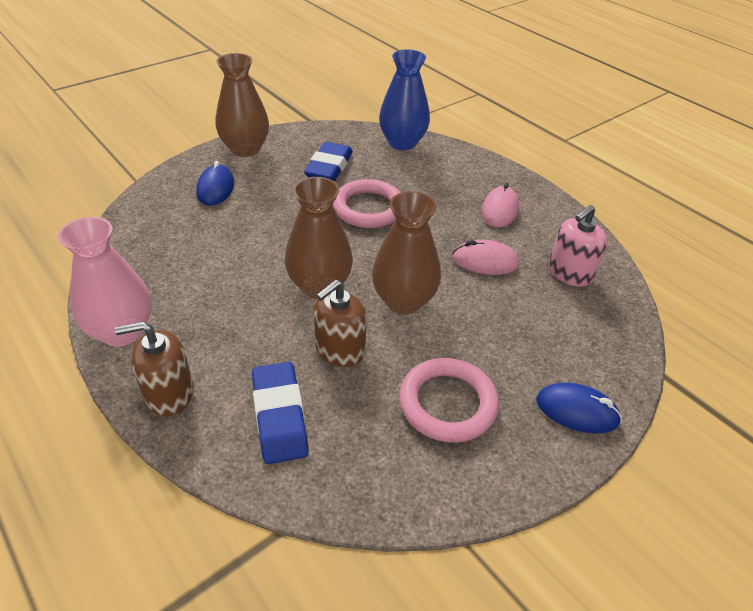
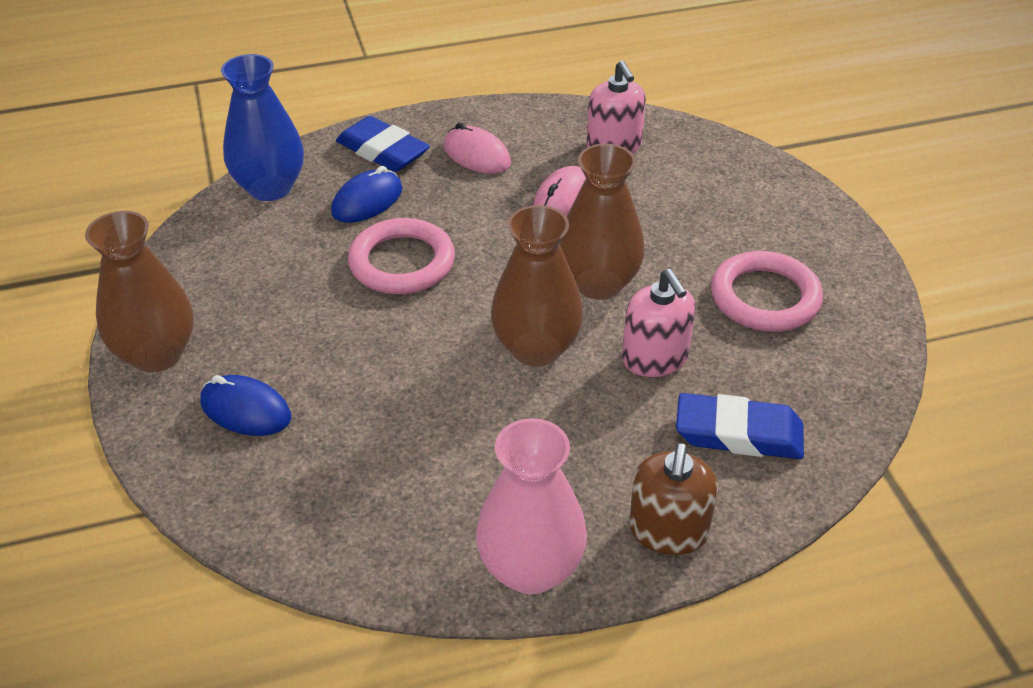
camera: 65 degrees left, 0 degrees up
blue eraser [304,142,353,182] -> blue eraser moved to [336,116,430,172]
brown soap dispenser [314,280,367,367] -> pink soap dispenser [622,269,696,377]
blue mouse [536,383,622,433] -> blue mouse moved to [331,166,402,223]

